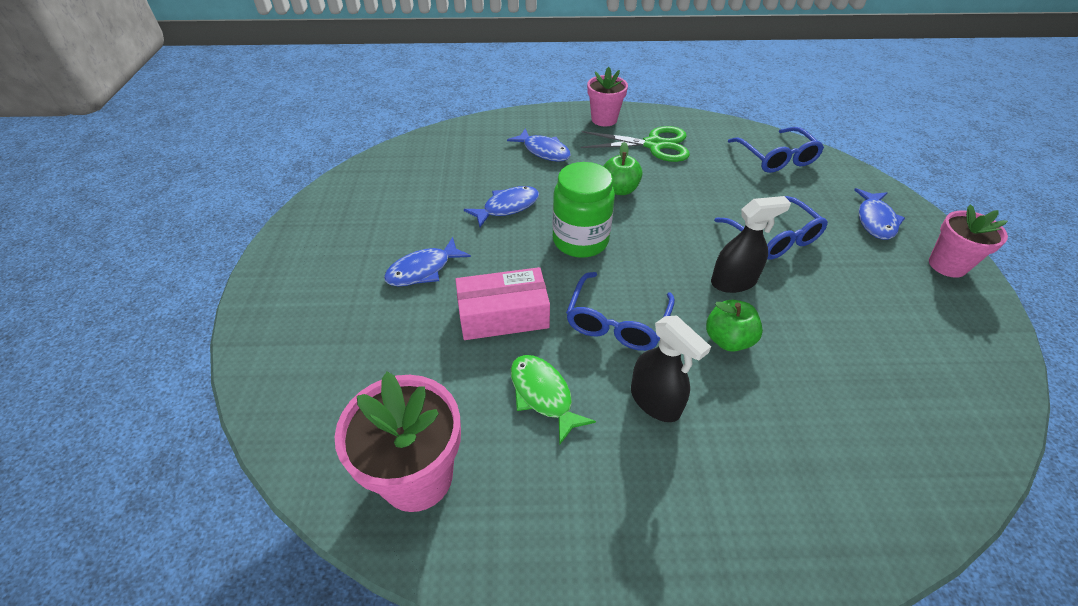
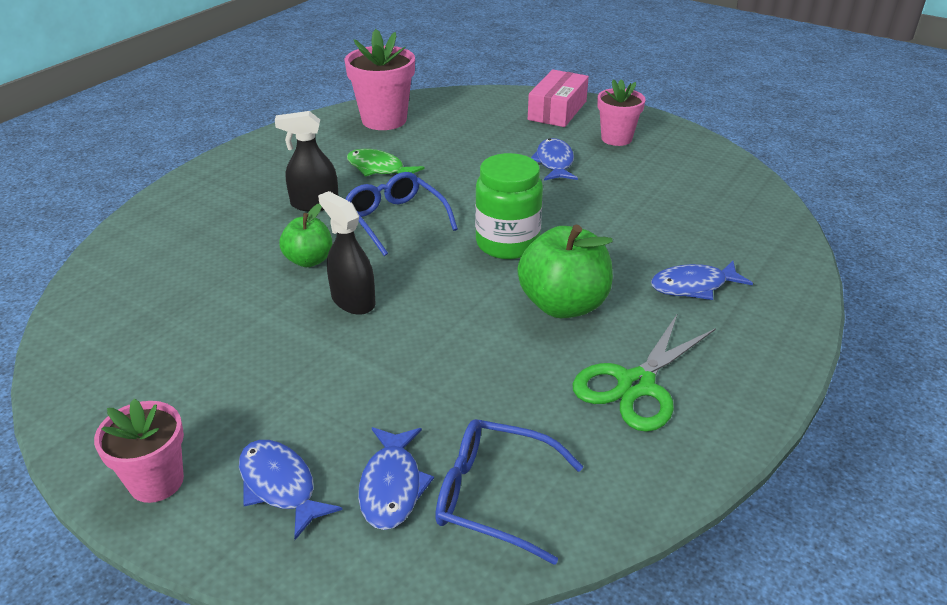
camera: 125 degrees right, 10 degrees down
pink box [455,267,550,340] -> pink box moved to [528,70,589,127]
blue fish [464,186,539,227] -> blue fish moved to [358,427,434,530]
green fish [511,355,596,445] -> green fish turned 150 degrees counterclockwise [347,149,424,177]
pink flower pot [587,67,628,127] -> pink flower pot moved to [597,79,645,146]
green apple [604,142,642,195] -> green apple [518,224,613,318], size x1.68
black spray bottle [711,196,791,293] -> black spray bottle turned 120 degrees clockwise [318,191,376,315]
blue glasses [714,196,828,260] -> none

